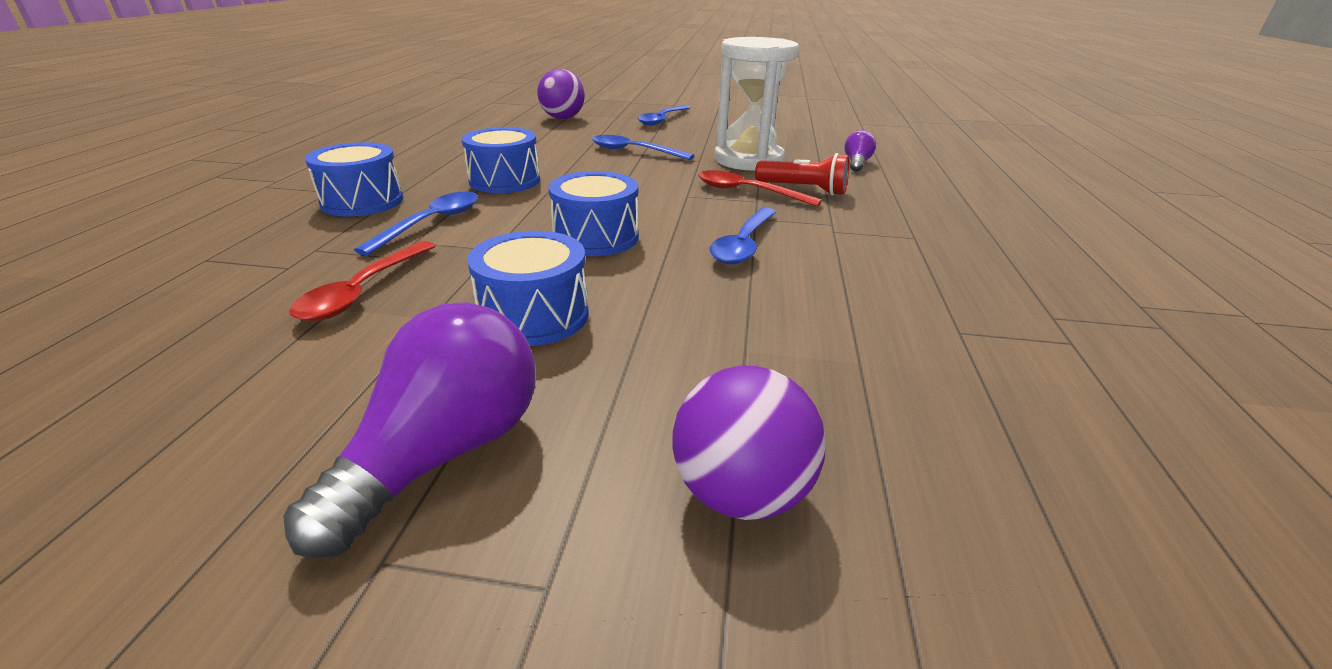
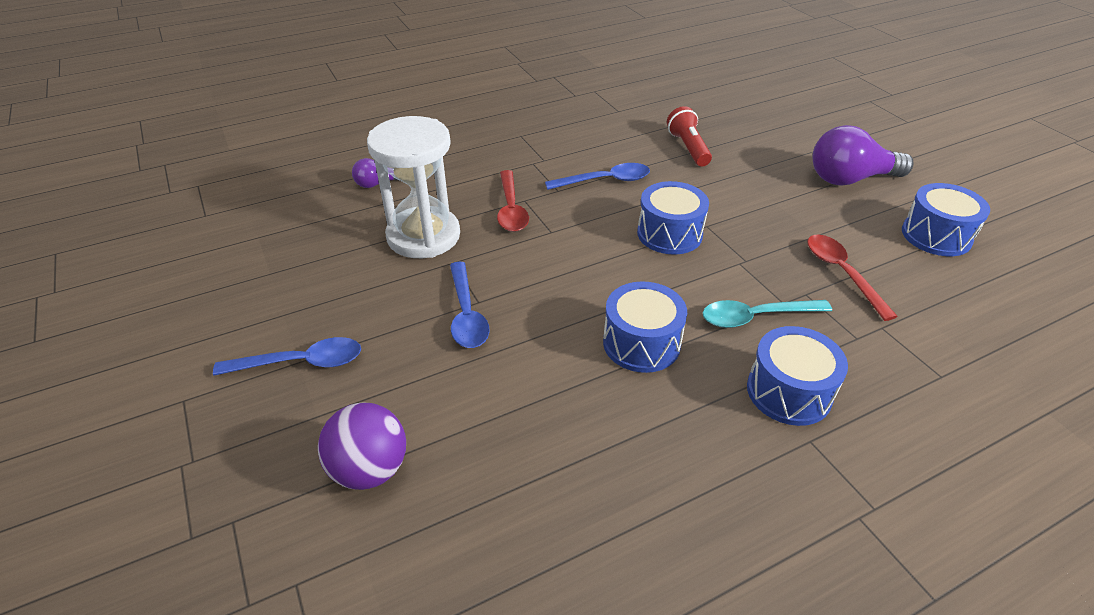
camera: 125 degrees left, 10 degrees up
red spoon [289,241,436,321] -> red spoon turned 90 degrees counterclockwise [808,234,898,321]
blue spoon [354,191,478,256] -> turquoise spoon [702,300,832,328]
blue drum [467,231,589,346] -> blue drum moved to [902,183,990,256]
purple ball [672,366,826,520] -> none
red flashlight [755,153,850,196] -> red flashlight moved to [667,106,712,167]

